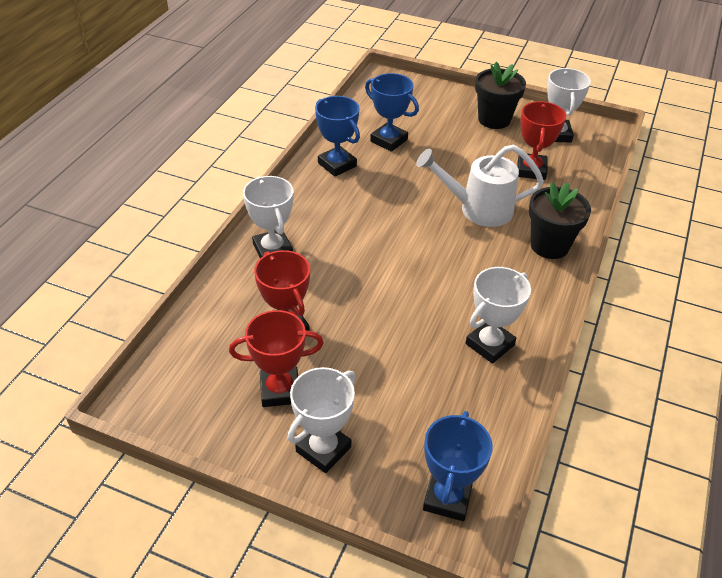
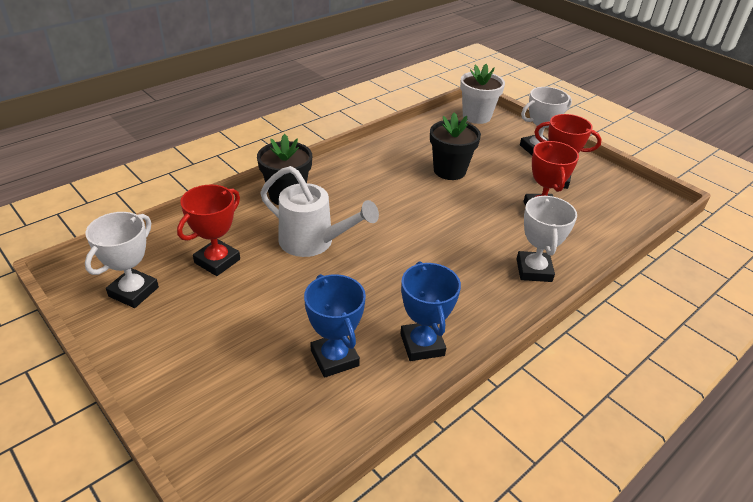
camera: 155 degrees left, 5 degrees down
blue trophy [423,411,493,521] -> white flower pot [460,64,505,124]
white trophy [466,267,531,364] -> none
black flower pot [475,62,526,129] -> black flower pot moved to [430,112,481,180]

